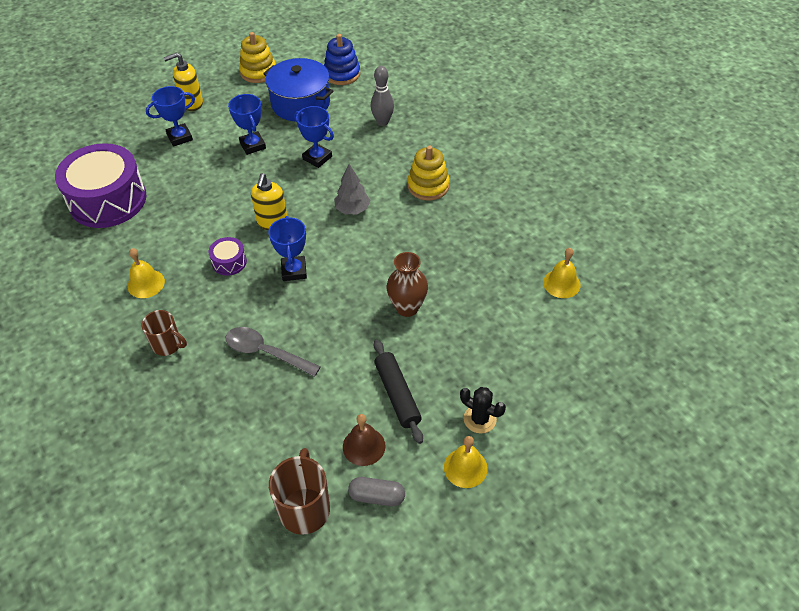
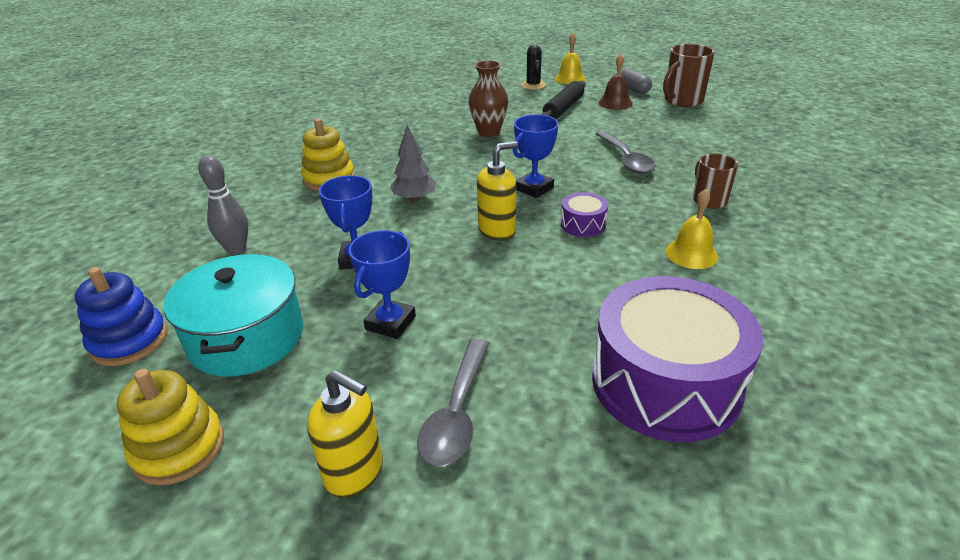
camera: 130 degrees left, 15 degrees down
blue trophy [146,86,195,147] -> grey spoon [417,338,489,467]
blue pot [263,58,333,121] -> turquoise pot [164,254,303,377]
yellow bell [543,248,581,298] -> none

